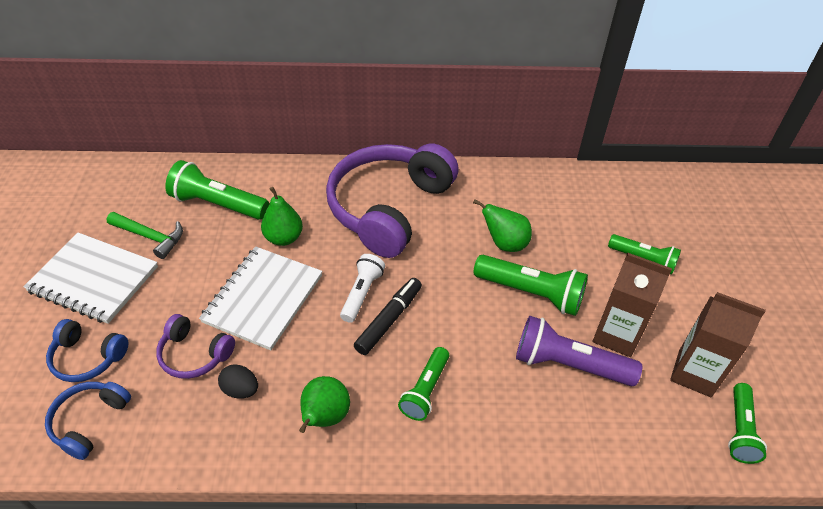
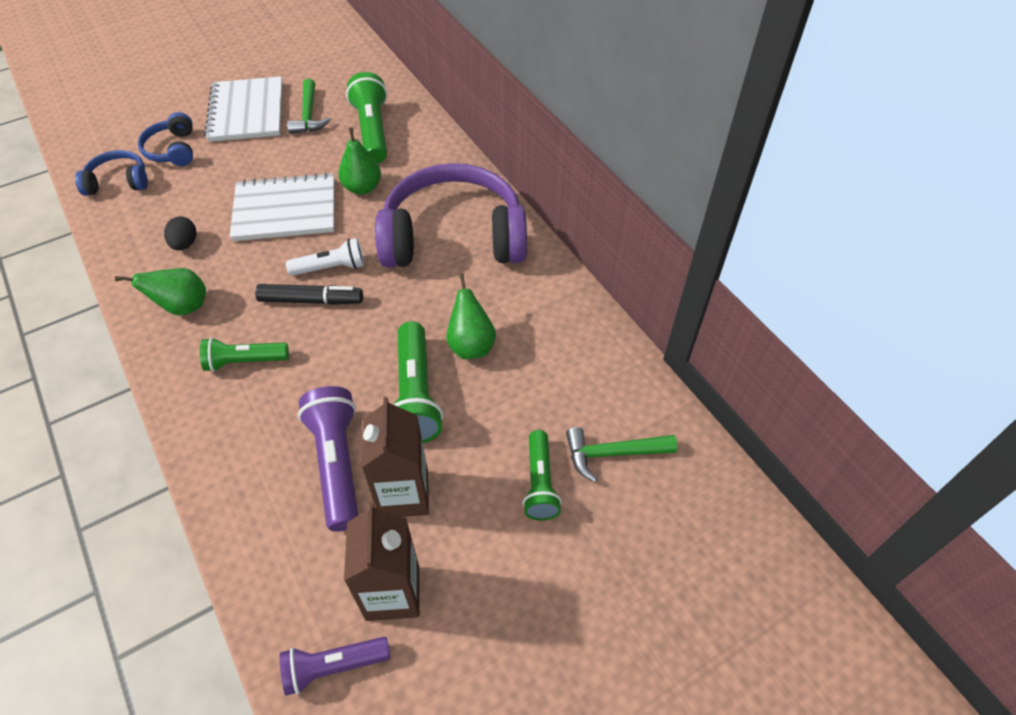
camera: 60 degrees right, 5 degrees up
purple headphones [156,314,235,379] -> none
green flashlight [728,383,767,464] -> purple flashlight [280,637,390,696]
none -> green hammer [566,427,677,482]

